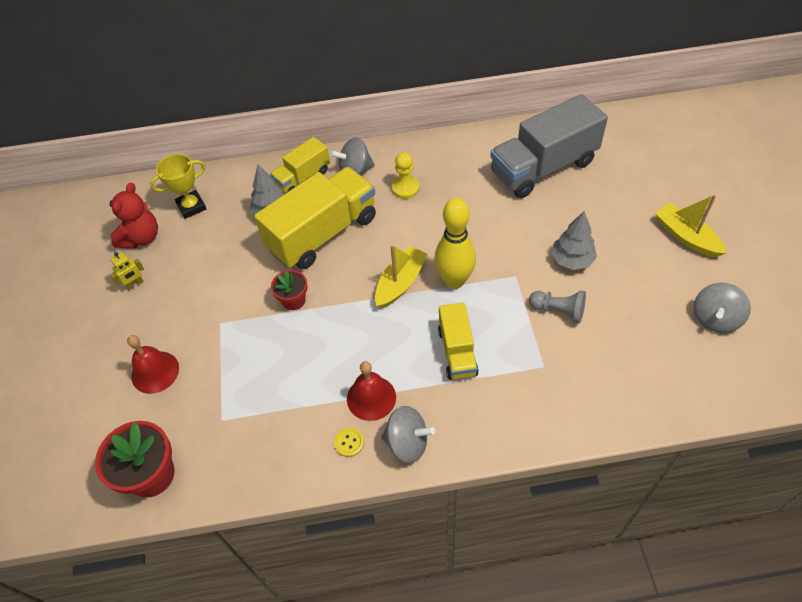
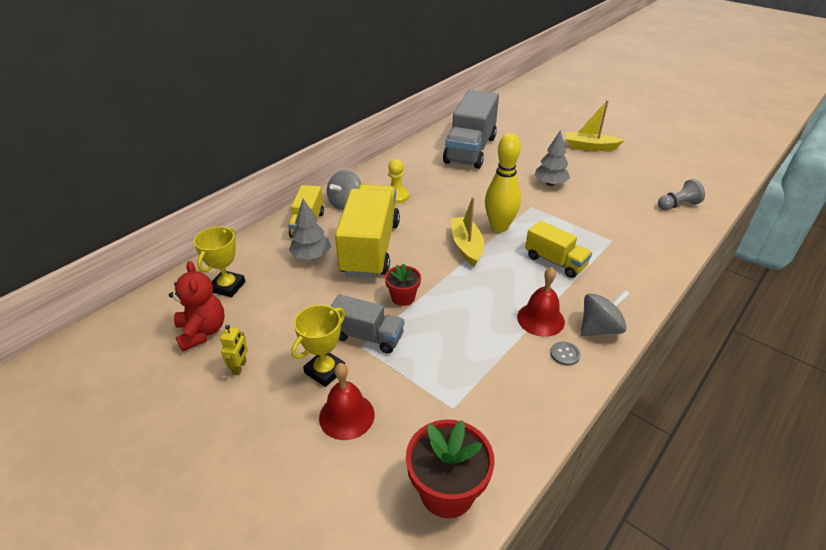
camera: 45 degrees left, 15 degrees down
yellow button [334,428,364,457] -> grey button [550,341,580,366]
grey pawn [529,290,586,324] -> grey pawn moved to [658,179,705,210]
grey spinning top [694,283,751,333] -> none
none -> yellow trophy [291,305,345,387]
none -> grey truck [330,294,404,354]

